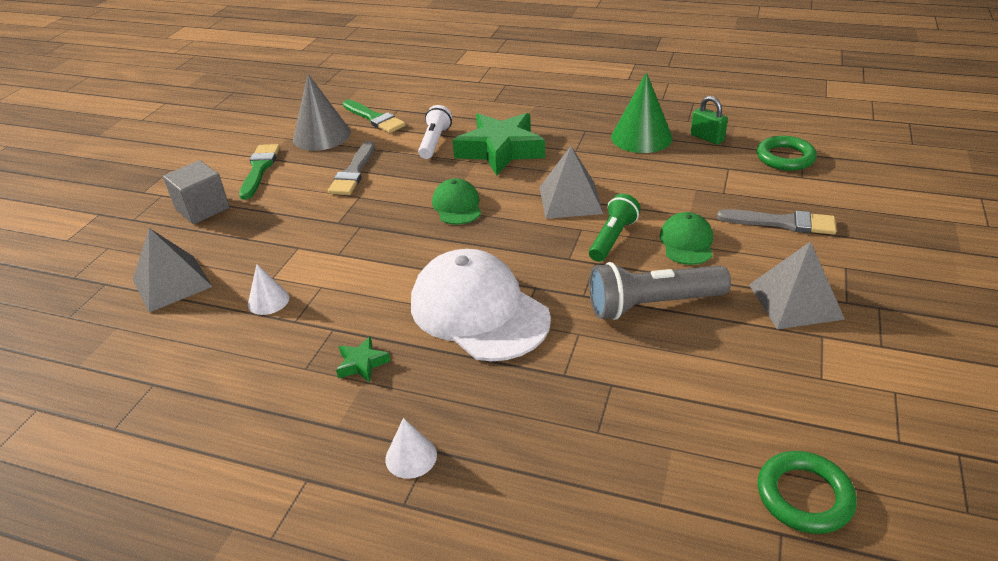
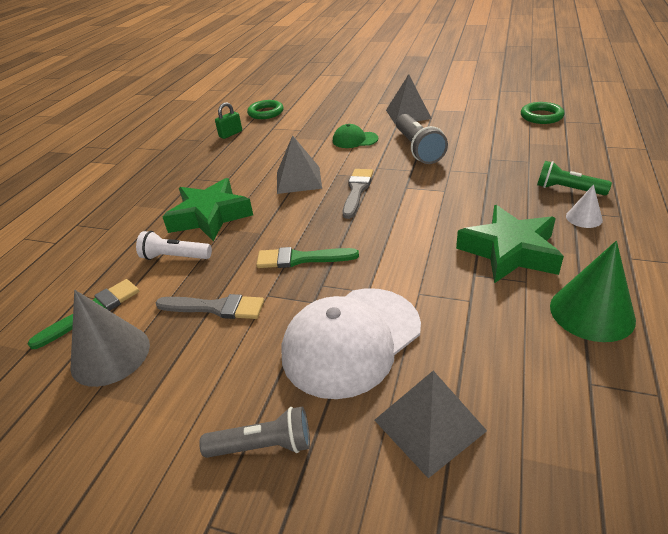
camera: 90 degrees left, 0 degrees up
grey cube [163,160,230,224] -> grey flashlight [199,407,310,458]
green brush [239,144,280,200] -> green brush moved to [256,247,359,268]
white cone [248,264,289,315] -> none
green star [336,336,390,383] -> green star [456,205,564,283], size x2.35
white cap [411,249,551,361] -> white cap moved to [281,288,421,399]
green cap [432,178,481,225] -> none
green flashlight [589,194,641,262] -> green flashlight moved to [537,161,612,195]
green cone [611,72,673,153] -> green cone moved to [550,241,636,342]
grey brush [717,209,836,235] -> grey brush moved to [343,169,373,219]

